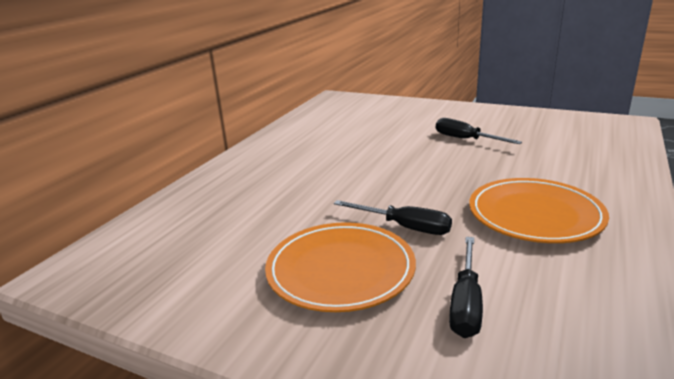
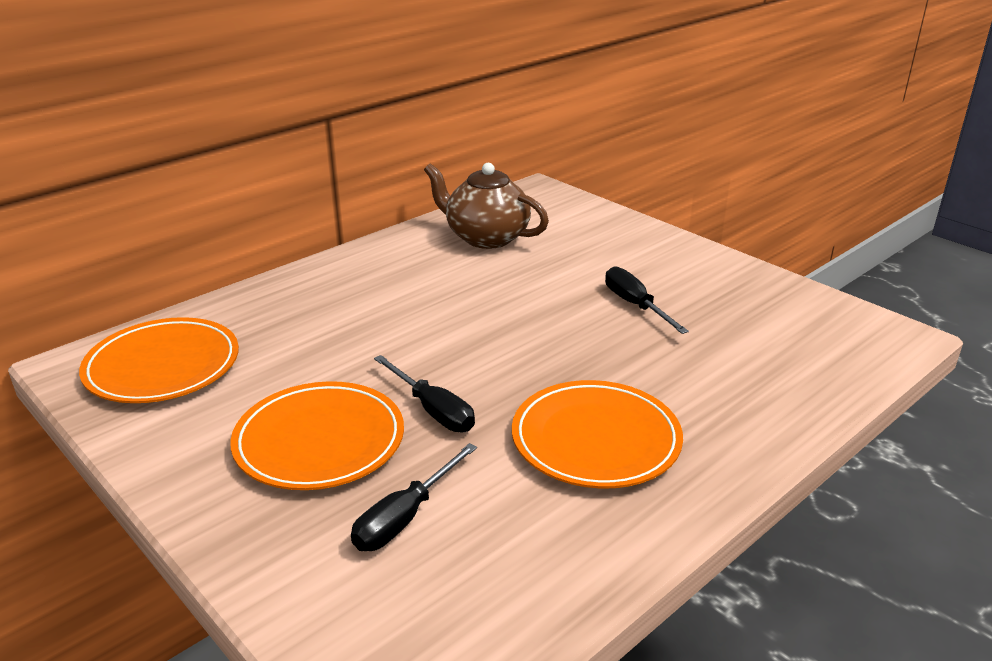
camera: 20 degrees right, 5 degrees up
none -> orange plate [79,317,239,403]
none -> brown teapot [424,163,549,249]

